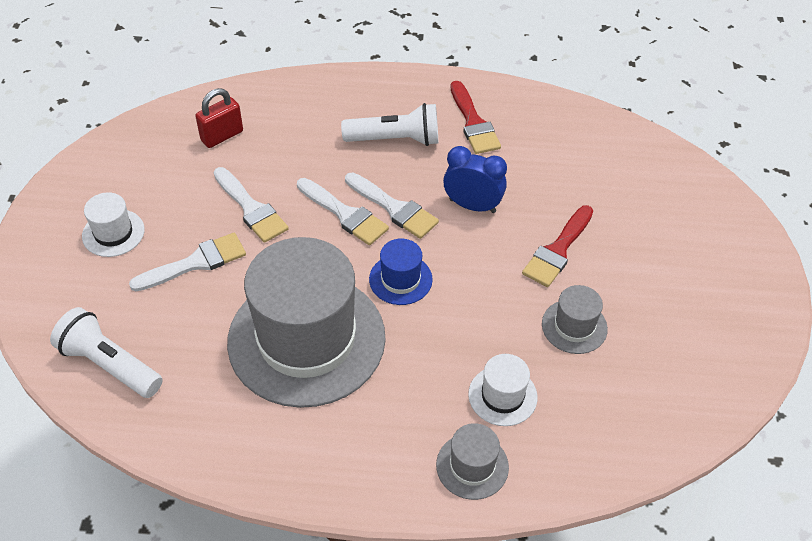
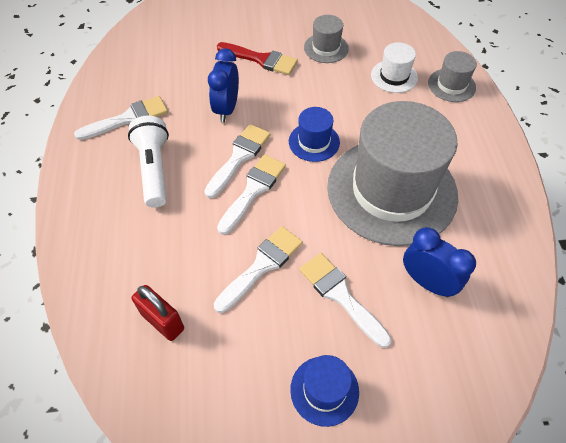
camera: 100 degrees left, 5 degrees up
white flashlight [50,307,163,398] -> none
white hat [82,192,145,257] -> blue hat [290,355,359,427]
red brush [451,81,501,154] -> white brush [74,96,168,140]
none -> blue clock [403,227,476,297]

